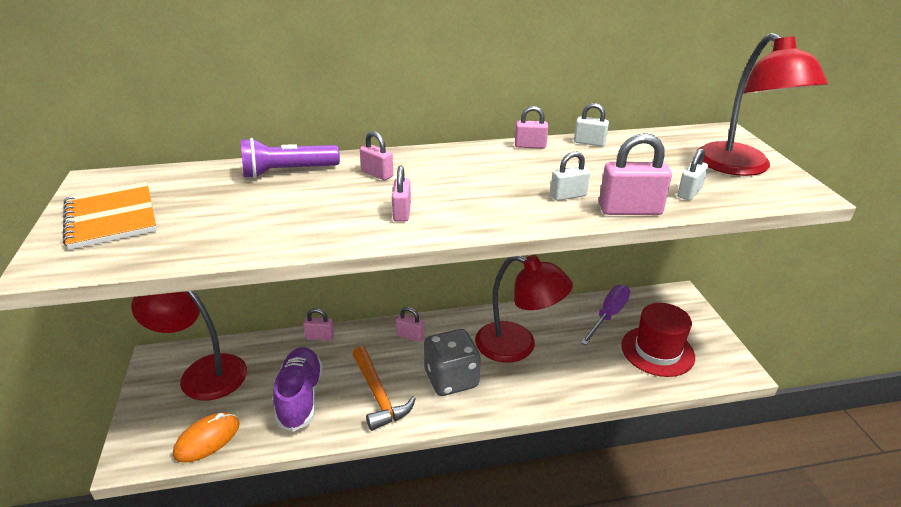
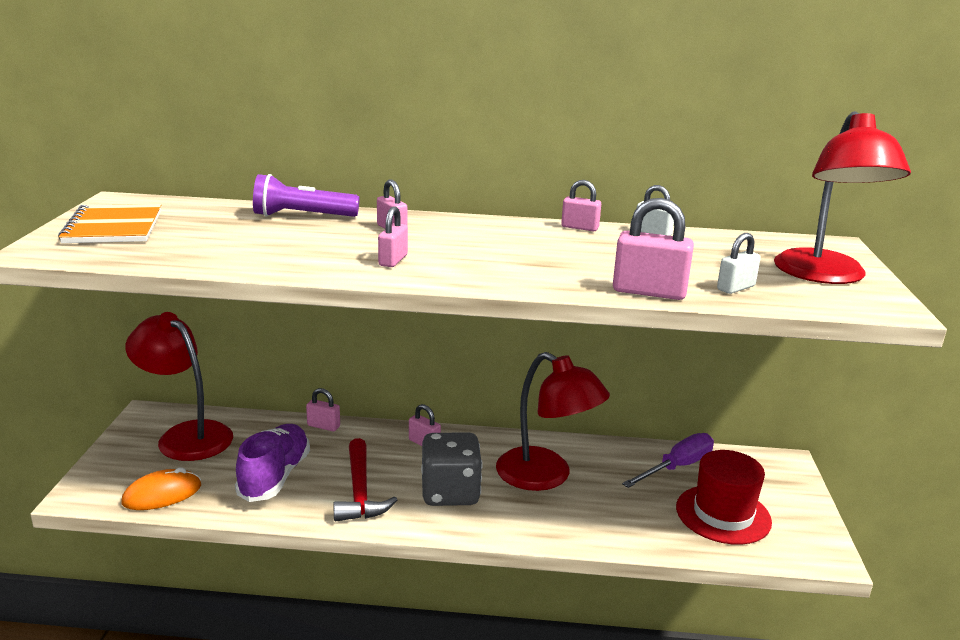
camera: 15 degrees right, 10 degrees down
orange hammer [352,346,416,431] -> red hammer [333,438,397,522]
white padlock [550,151,590,201] -> none

